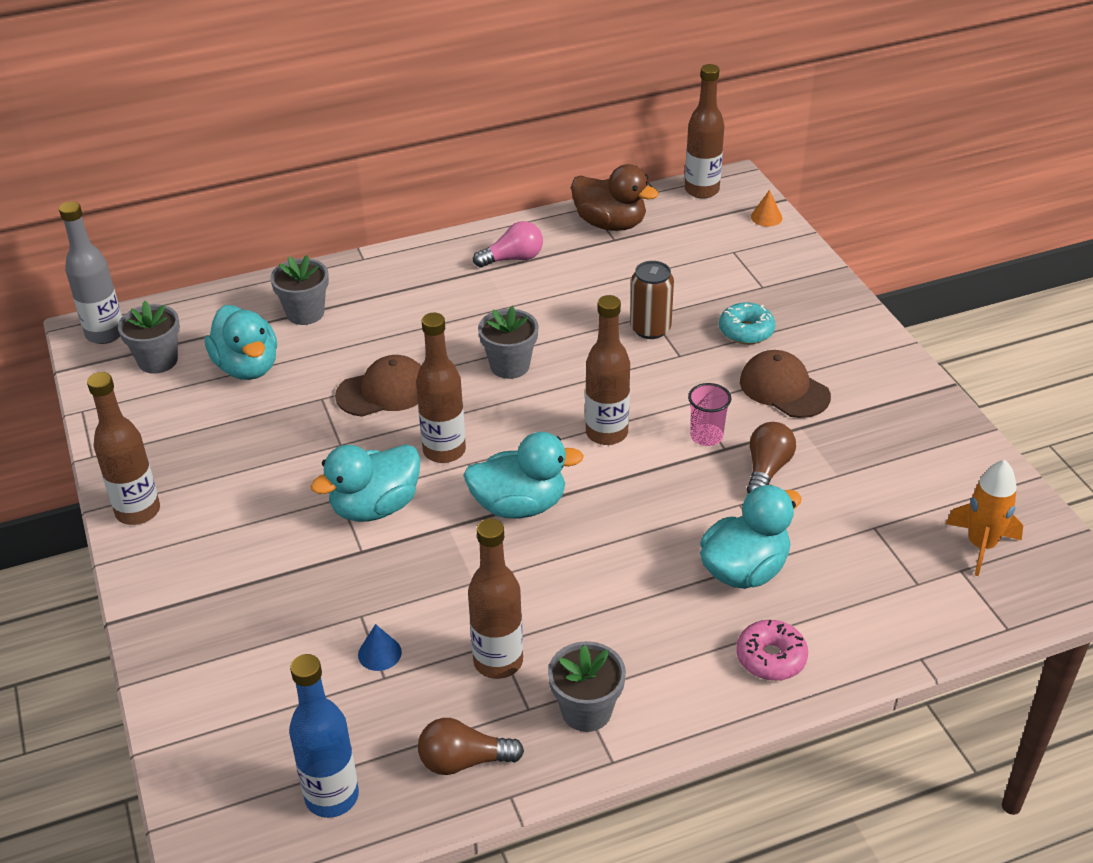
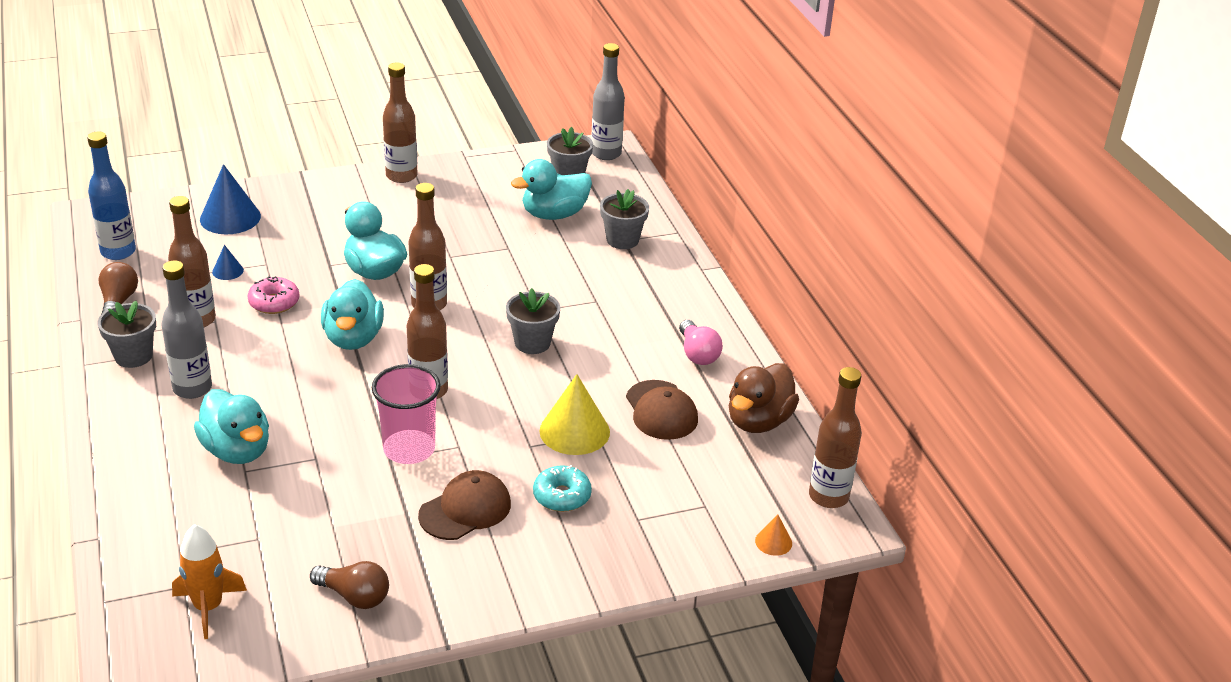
camera: 90 degrees right, 5 degrees down
brown cap [335,355,421,417] -> brown cap moved to [626,380,698,440]
brown can [630,261,674,339] -> yellow cone [539,374,610,455]
pink cup [688,383,731,446] -> pink cup [372,364,441,464], size x1.68
pink donut [737,620,808,681] -> pink donut moved to [248,276,300,314]
brown light bulb [747,422,796,494] -> brown light bulb moved to [310,561,389,609]
none -> grey bottle [162,260,212,399]
none -> blue cone [200,164,261,234]

